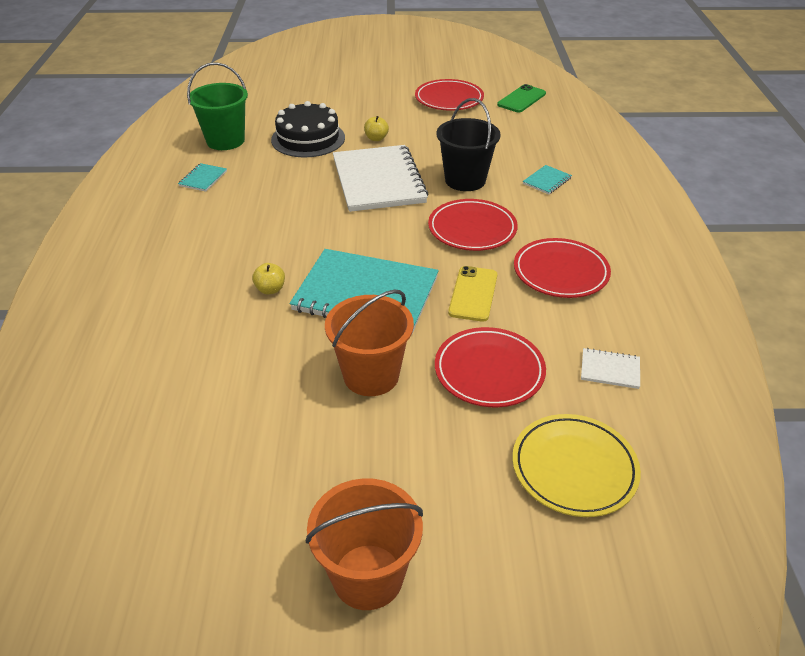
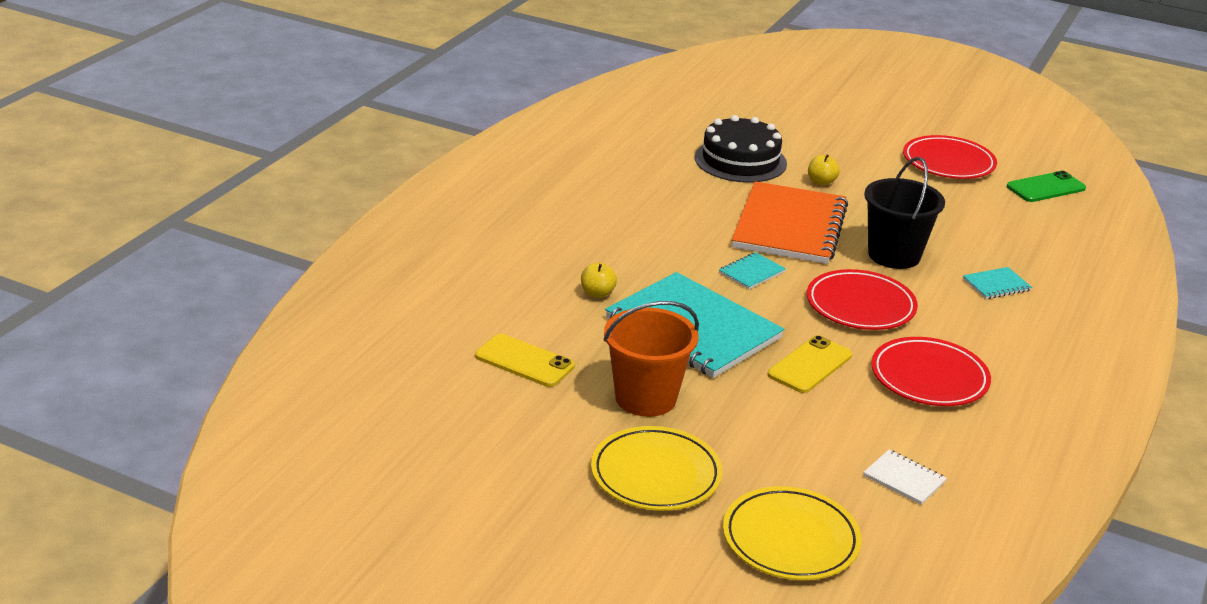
camera: 25 degrees right, 10 degrees down
turquoise notebook [178,163,227,192] -> turquoise notebook moved to [719,252,786,289]
green bucket [187,62,248,150] -> none
orange bucket [305,478,423,610] -> none
white notebook [333,145,429,212] -> orange notebook [732,181,848,264]
red plate [435,327,546,407] -> none
none -> yellow phone [475,334,575,387]
none -> yellow plate [591,426,723,511]

